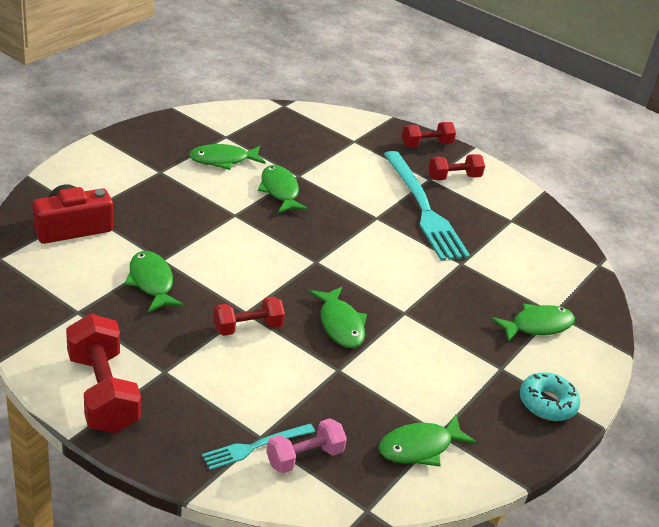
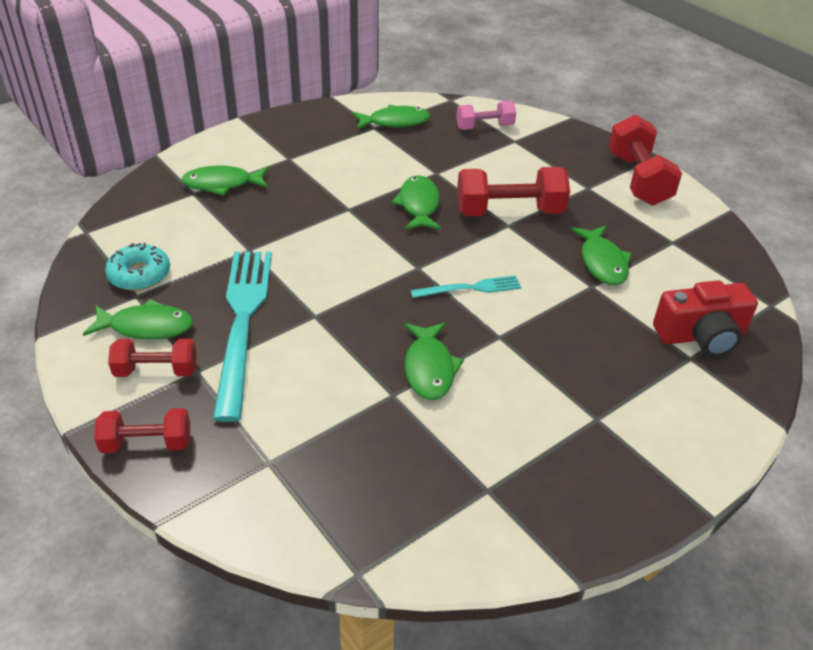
camera: 160 degrees left, 5 degrees up
green fish [189,144,266,170] -> green fish moved to [83,299,193,340]
turquoise fork [202,424,315,470] -> turquoise fork moved to [410,275,521,298]
red dumbbell [213,297,285,336] -> red dumbbell [457,167,570,216], size x1.65
turquoise donut [520,372,580,421] -> turquoise donut moved to [105,243,170,291]

